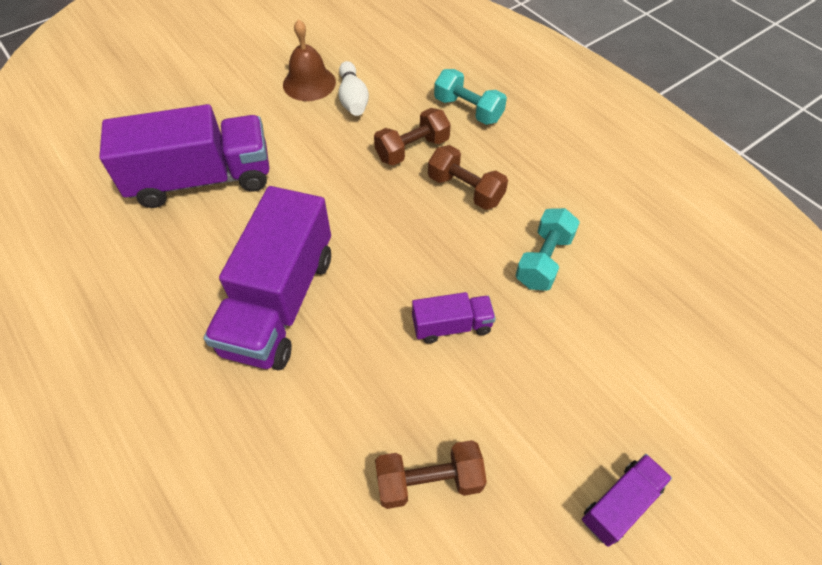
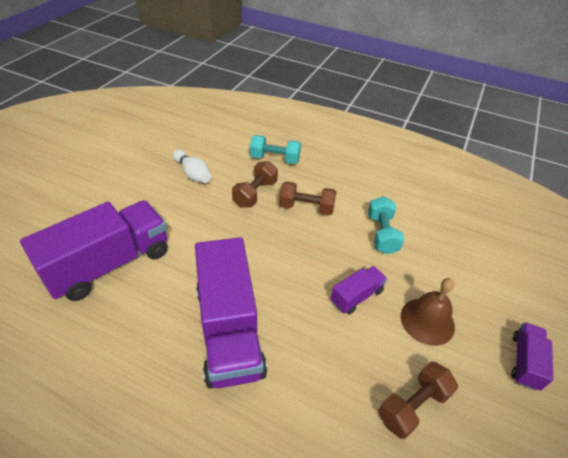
camera: 30 degrees left, 10 degrees down
brown bell [283,19,336,101] -> brown bell moved to [401,278,455,346]

